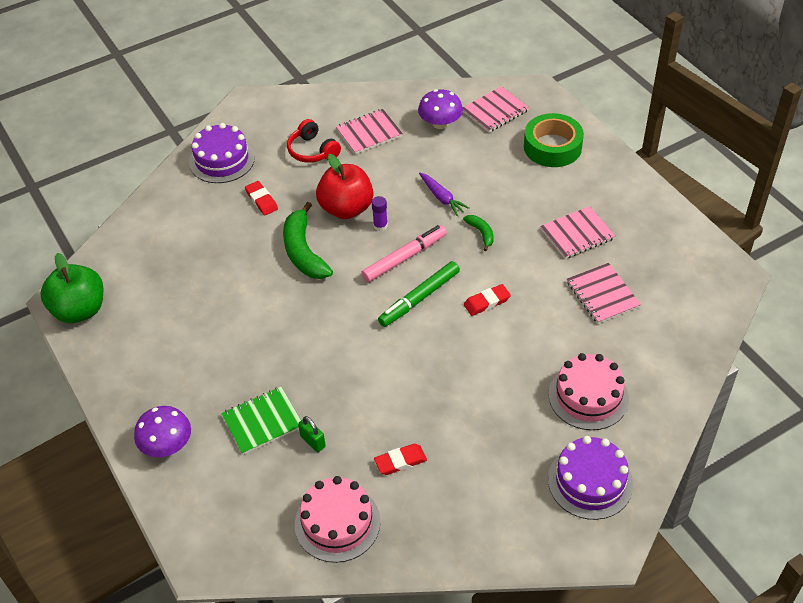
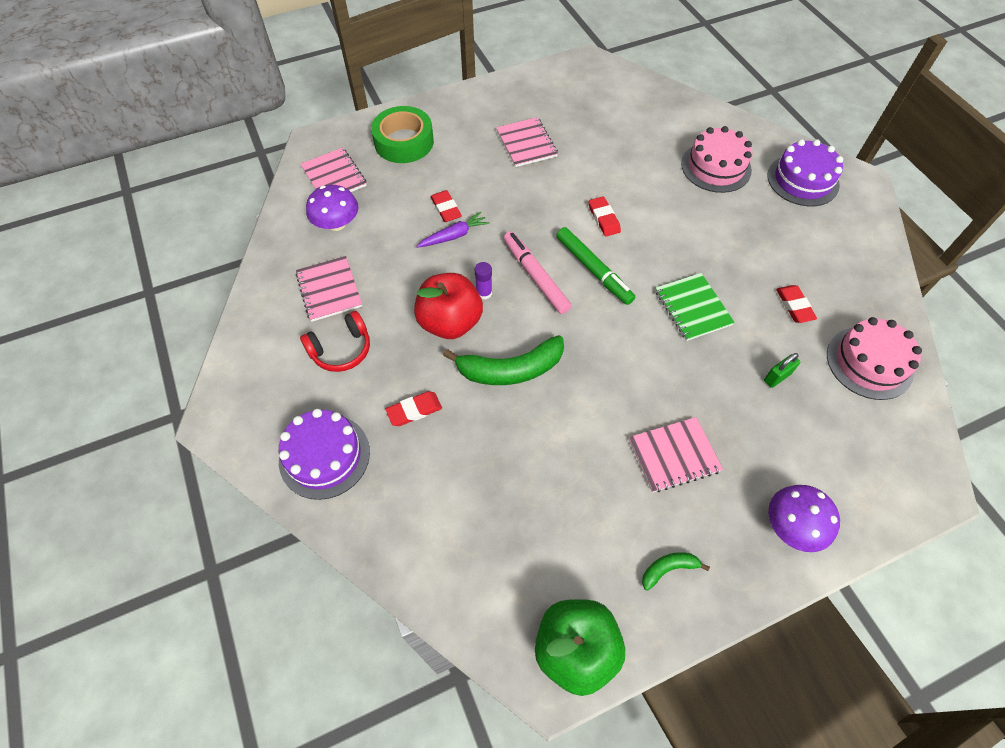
camera: 85 degrees left, 10 degrees up
green notebook [221,387,301,455] -> green notebook moved to [655,273,735,341]
green banana [463,215,494,251] -> green banana moved to [642,552,710,591]
pink notebook [567,263,641,324] -> pink notebook moved to [629,417,723,492]
none -> red eraser [430,190,462,222]

